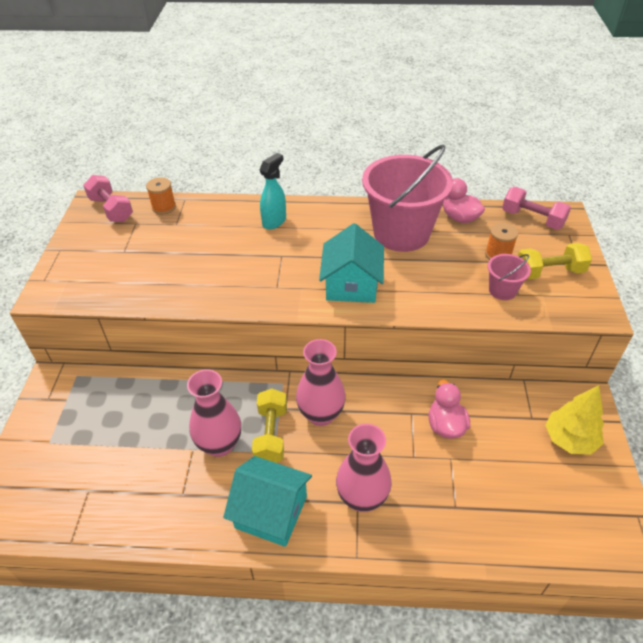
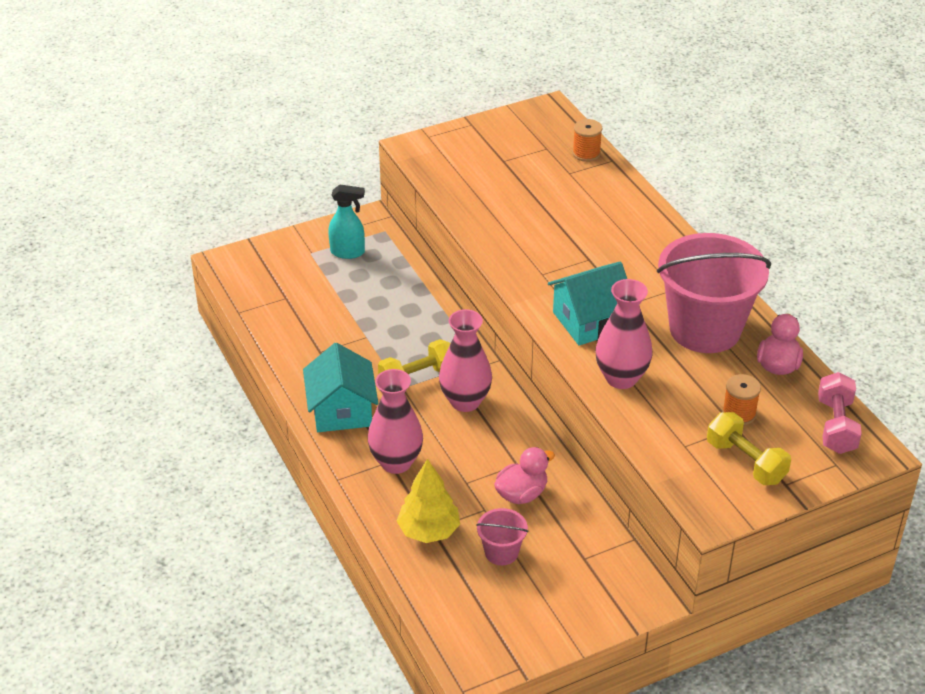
camera: 60 degrees right, 5 degrees down
pink dumbbell [83,175,133,222] -> none
pink vase [187,369,241,457] -> pink vase moved to [596,279,652,389]
turquoise spray bottle [260,153,286,230] -> turquoise spray bottle moved to [328,184,365,259]
pink bucket [488,254,531,300] -> pink bucket moved to [476,508,528,565]
yellow tree [545,385,604,455] -> yellow tree moved to [397,459,460,543]

